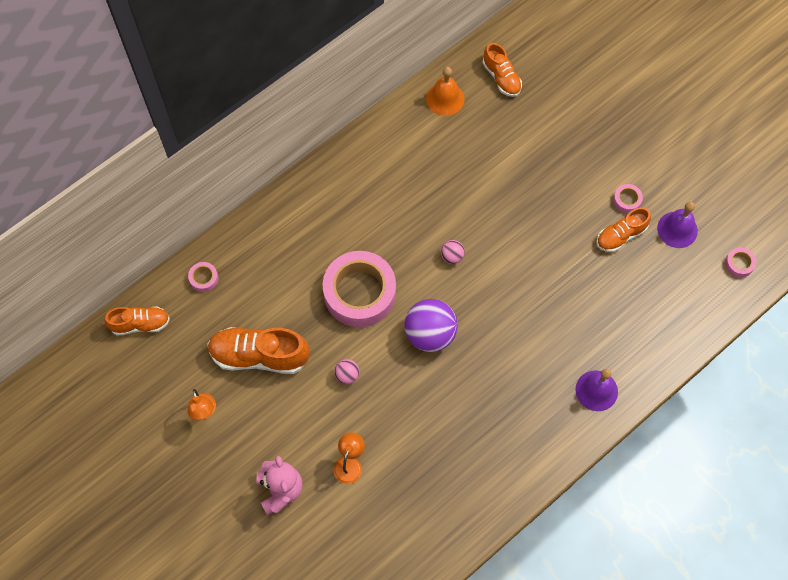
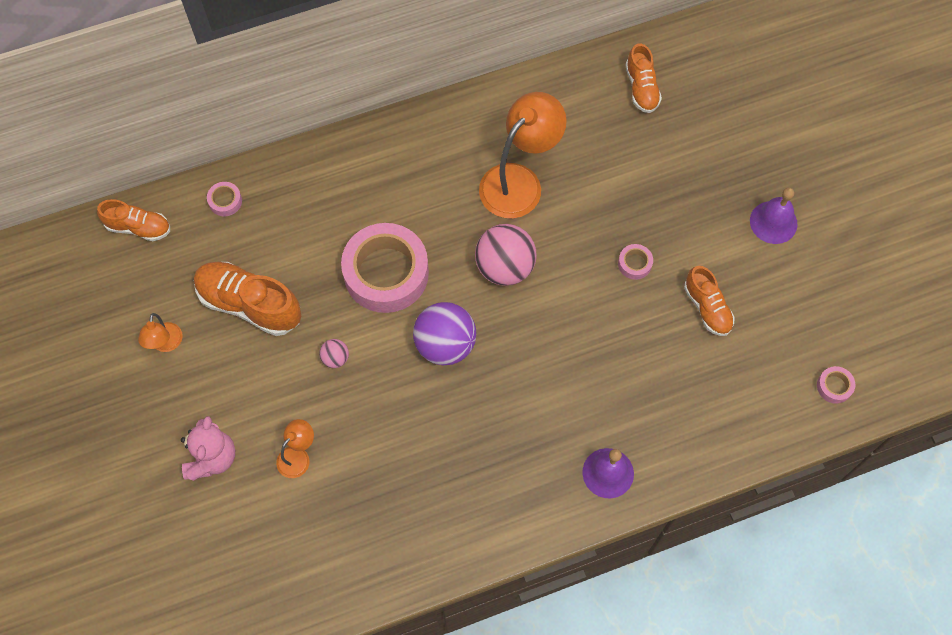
camera: 20 degrees right, 0 degrees up
orange bell [426,67,464,116] -> none
pink ball [441,240,465,264] -> pink ball [475,224,537,286], size x2.14
orange shoe [596,207,651,252] -> orange shoe turned 105 degrees counterclockwise [684,266,735,336]
pink tape [613,184,643,213] -> pink tape moved to [618,244,653,280]
purple bell [657,202,698,248] -> purple bell moved to [750,187,798,244]
none -> orange lamp [479,92,567,219]

